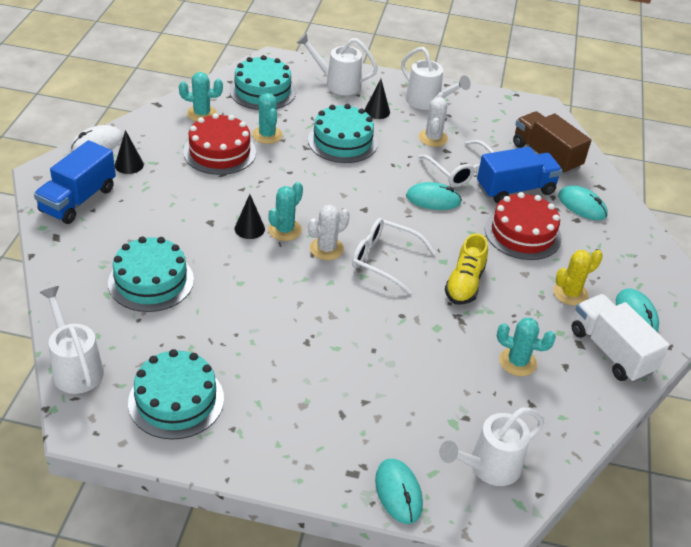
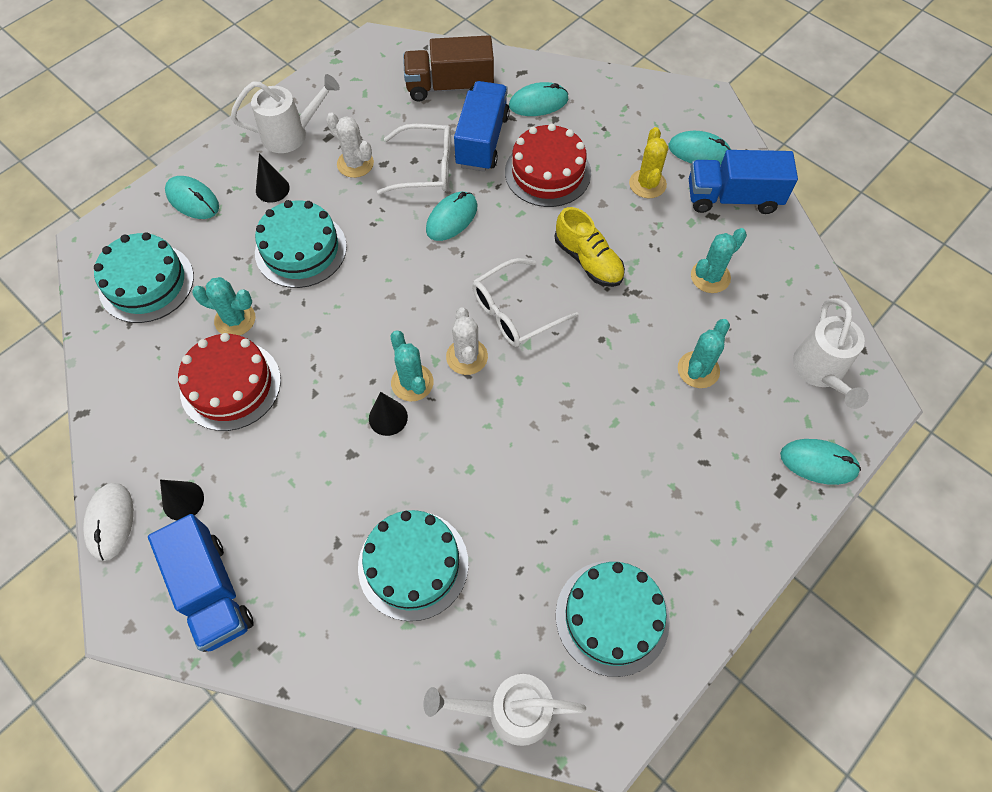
camera: 55 degrees left, 20 degrees up
turquoise cactus [179,72,223,121] -> turquoise cactus moved to [678,319,730,388]
white watering can [297,33,378,95] -> turquoise mouse [165,176,219,219]
white truck [572,294,669,383] -> blue truck [689,150,798,214]

